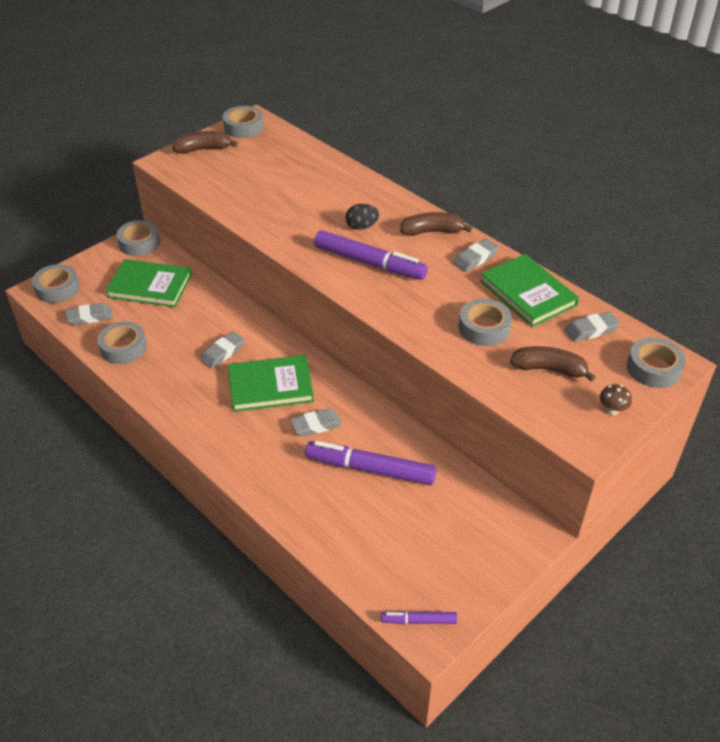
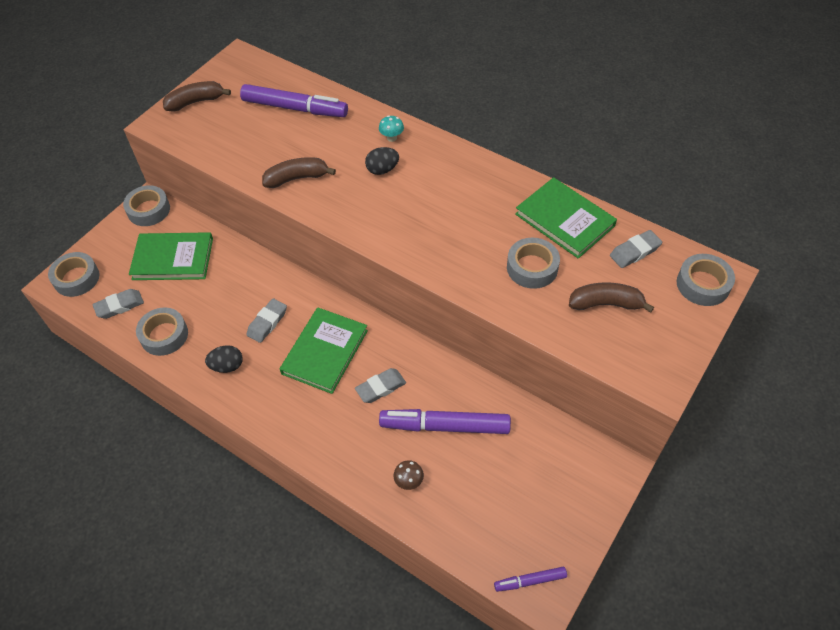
camera: 10 degrees left, 10 degrees up
grey tape [223,106,264,138] -> none
green book [228,355,314,412] -> green book turned 45 degrees counterclockwise [280,307,368,394]
purple marker [314,230,428,280] -> purple marker moved to [240,84,348,117]
brown banana [400,212,472,236] -> brown banana moved to [262,157,336,188]
grey eraser [453,238,499,272] -> none
brown mushroom [600,384,632,415] -> brown mushroom moved to [394,460,424,490]
none -> black egg [205,345,243,373]
none -> turquoise mushroom [379,115,404,142]

